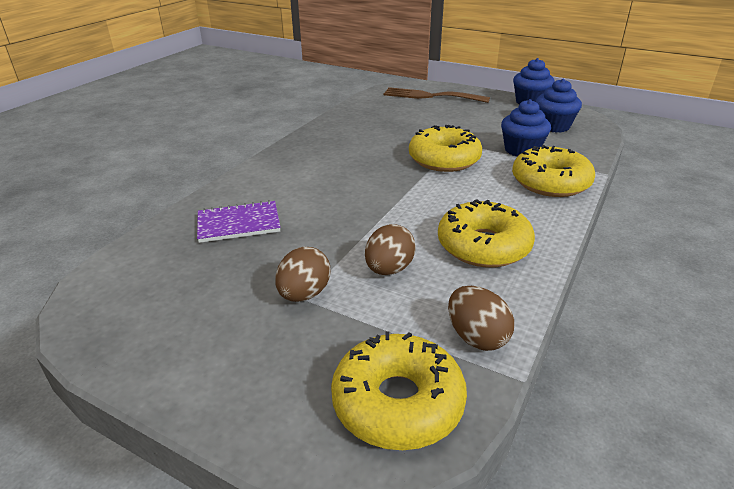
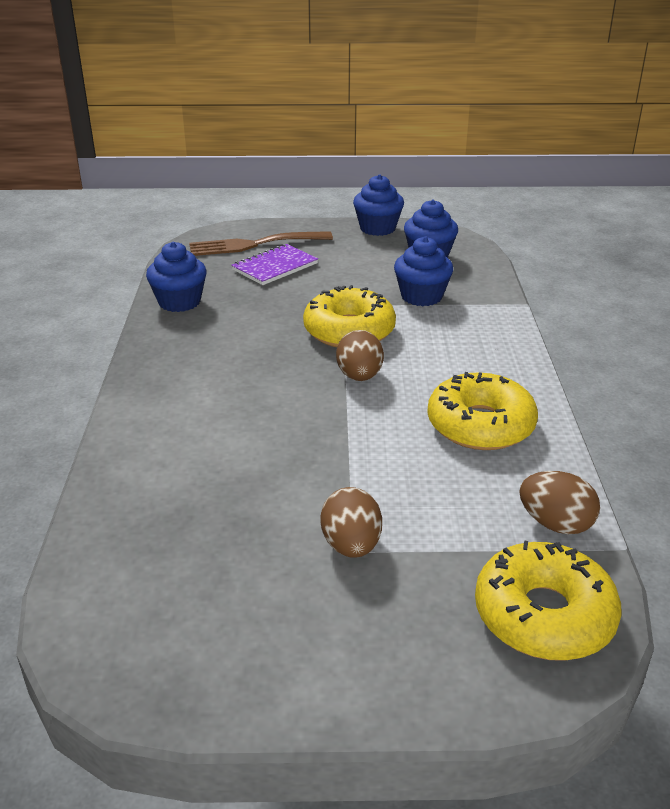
camera: 30 degrees left, 0 degrees up
purple notebook [197,200,281,243] -> purple notebook moved to [231,244,318,285]
brown egg [365,224,416,275] -> brown egg moved to [336,330,384,381]
yellow donut [512,145,595,197] -> none
none -> blue cupcake [146,242,207,312]

